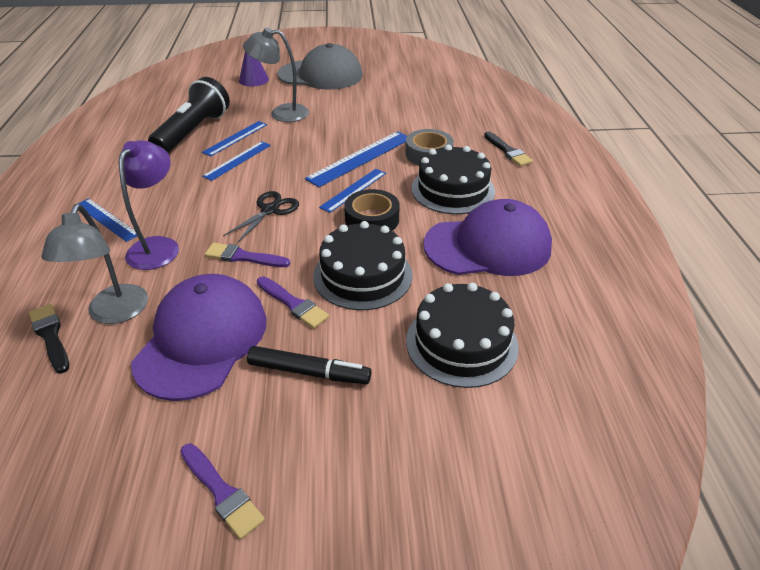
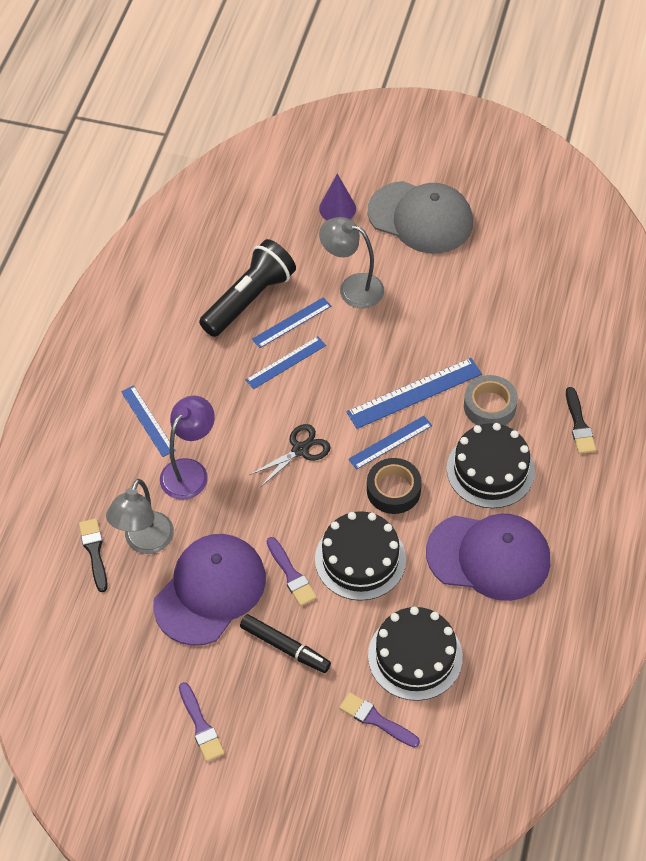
camera: 20 degrees right, 15 degrees up
purple brush [205,243,290,267] -> purple brush moved to [339,692,420,748]

